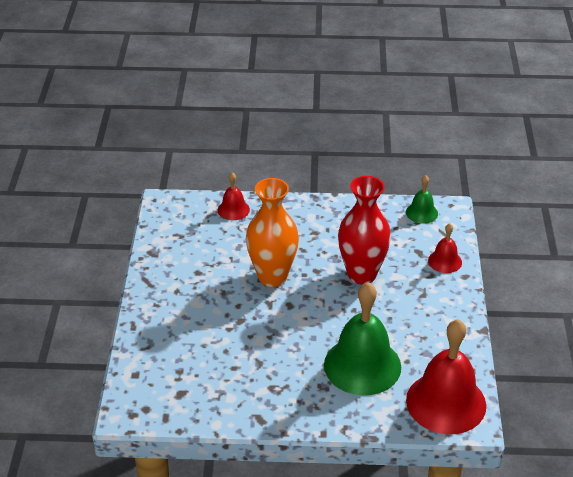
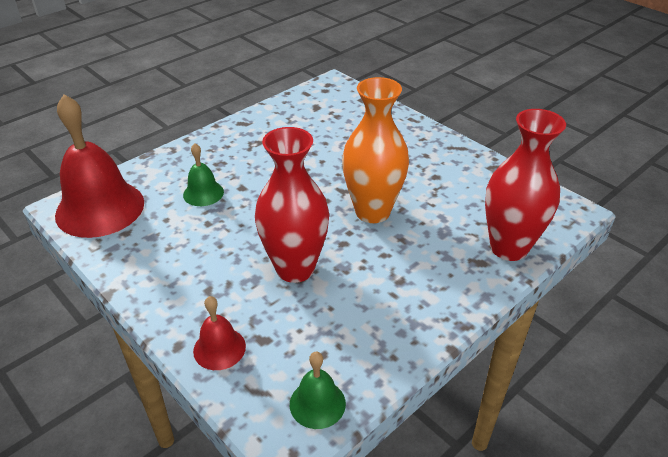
camera: 135 degrees right, 0 degrees up
red bell [218,172,250,220] -> red vase [485,109,566,261]
green bell [324,282,401,395] -> green bell [183,143,224,206], size x0.48

